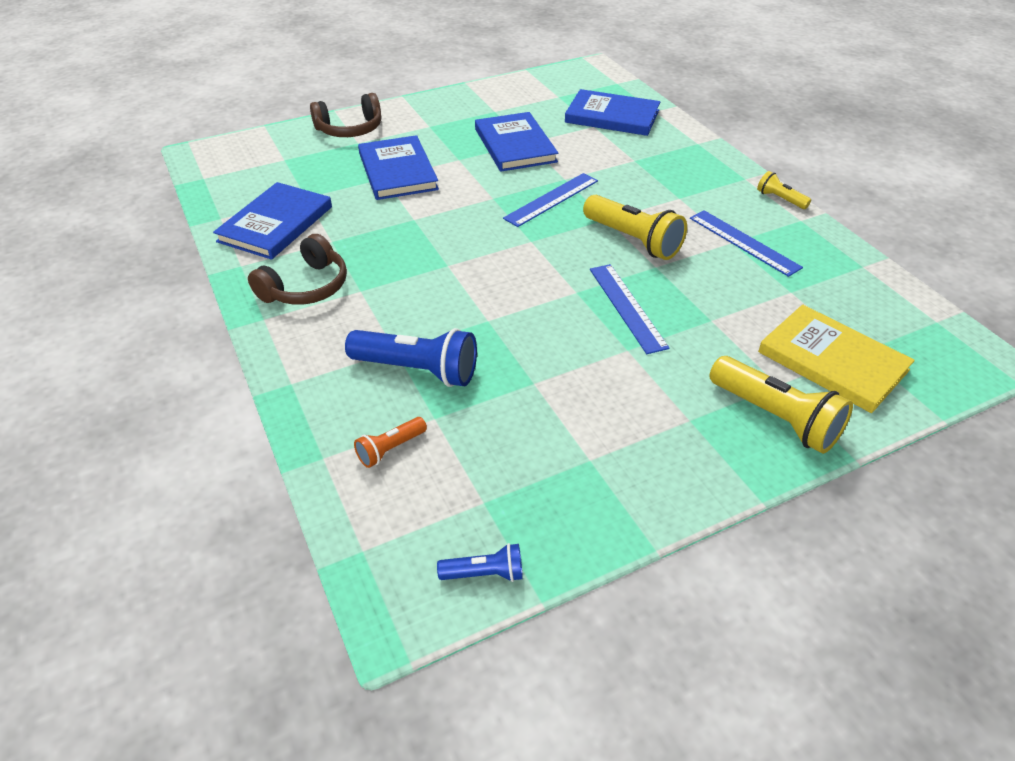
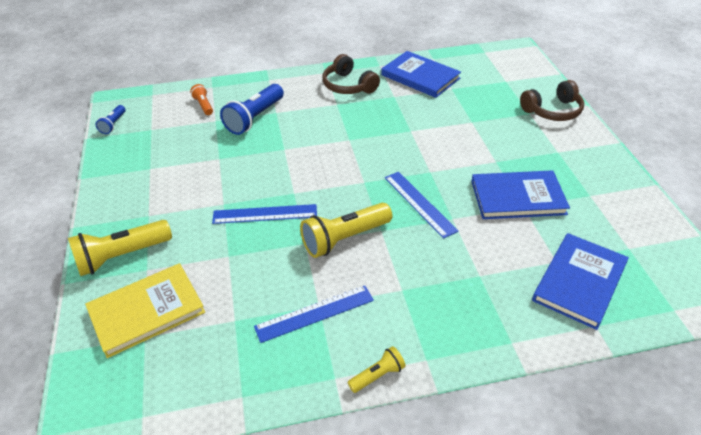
camera: 105 degrees right, 0 degrees up
brown headphones [310,93,381,137] -> brown headphones turned 105 degrees counterclockwise [520,80,584,121]
blue book [358,135,439,200] -> none

